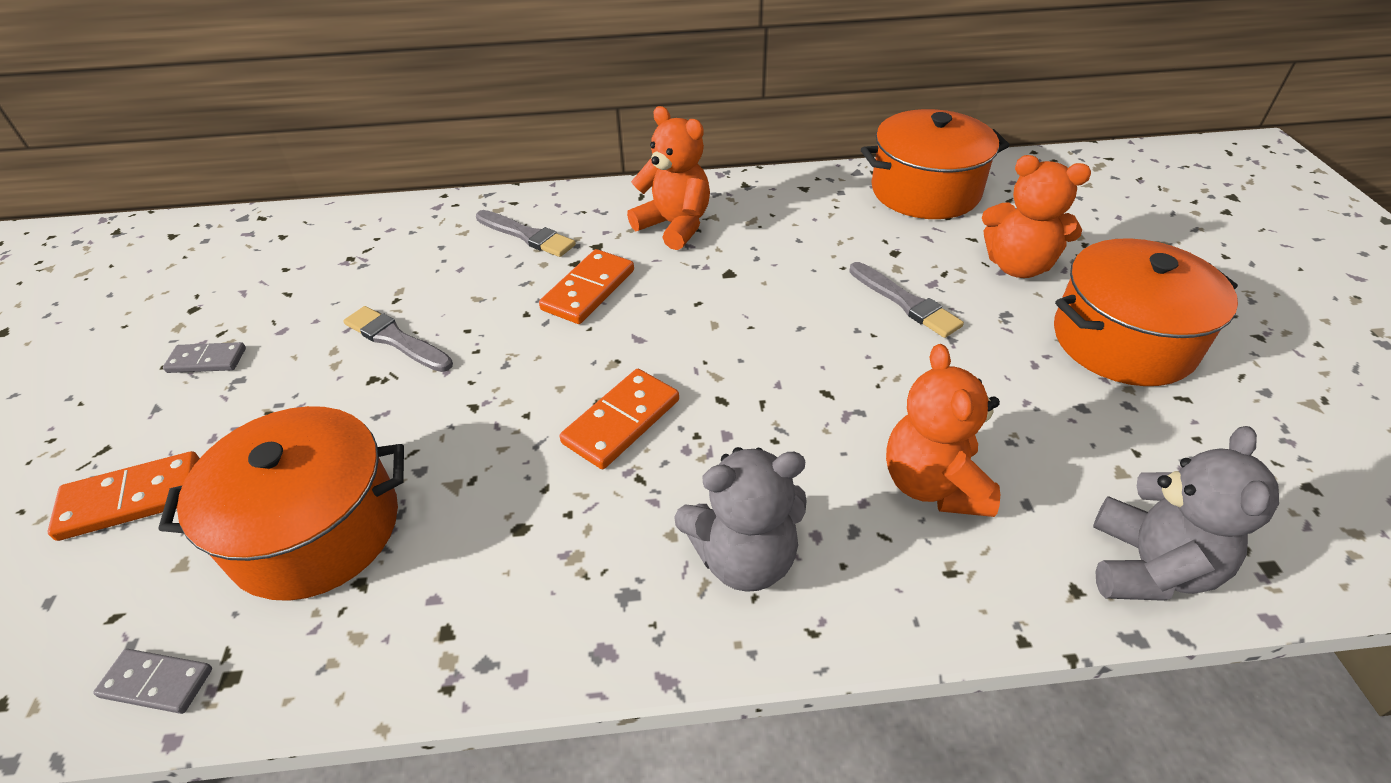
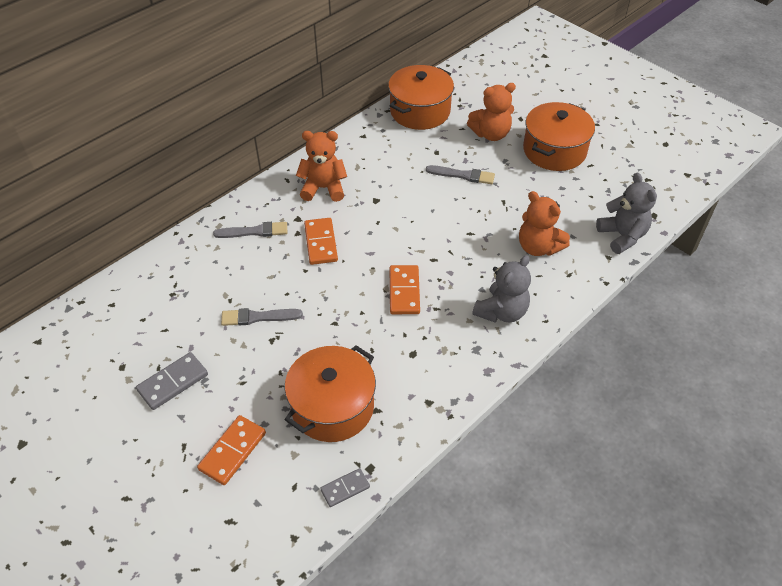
camera: 40 degrees left, 5 degrees up
grey domino [163,342,246,373] -> grey domino [136,352,208,410], size x1.57

